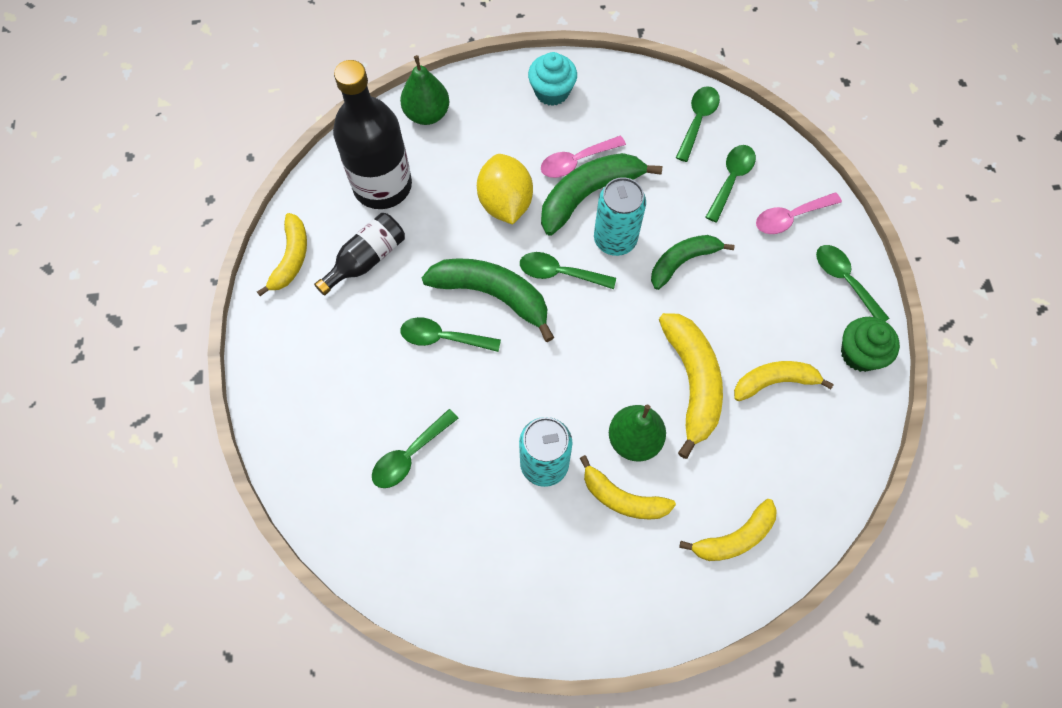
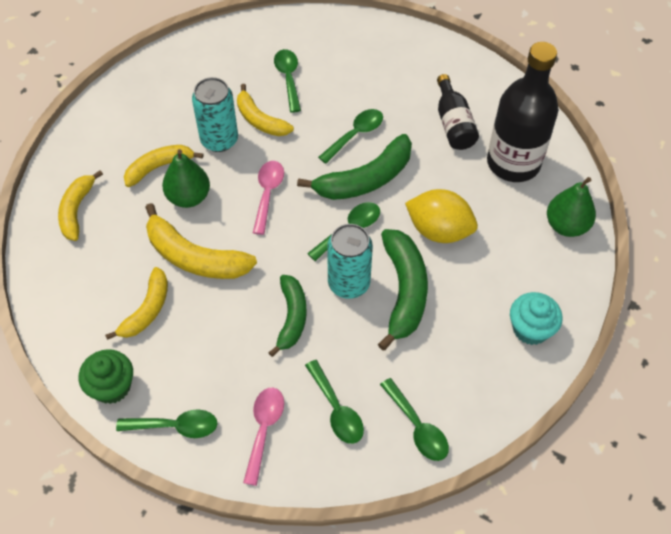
camera: 125 degrees right, 10 degrees down
yellow banana [257,213,307,296] -> yellow banana moved to [237,84,294,136]
pink spoon [541,136,626,178] -> pink spoon moved to [253,161,284,235]

